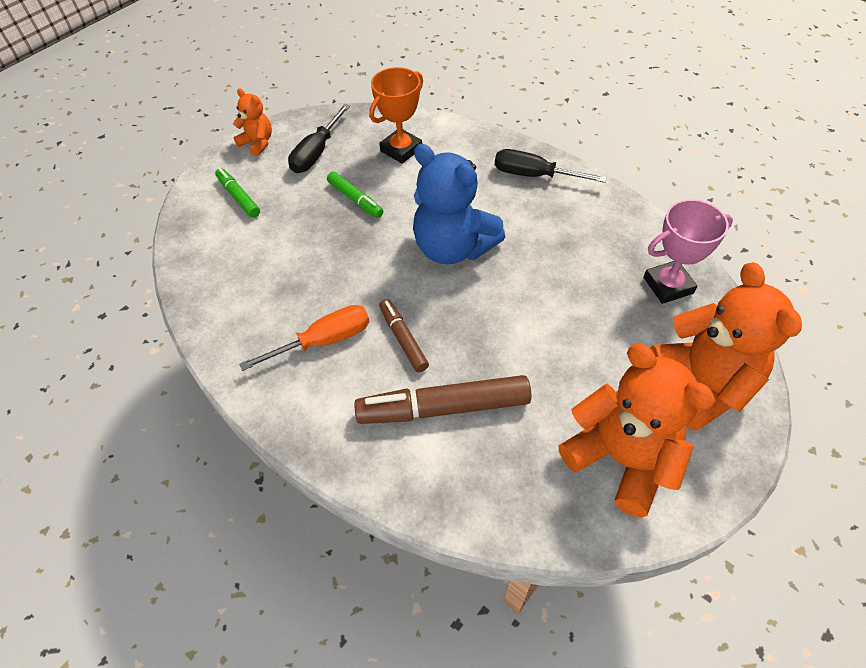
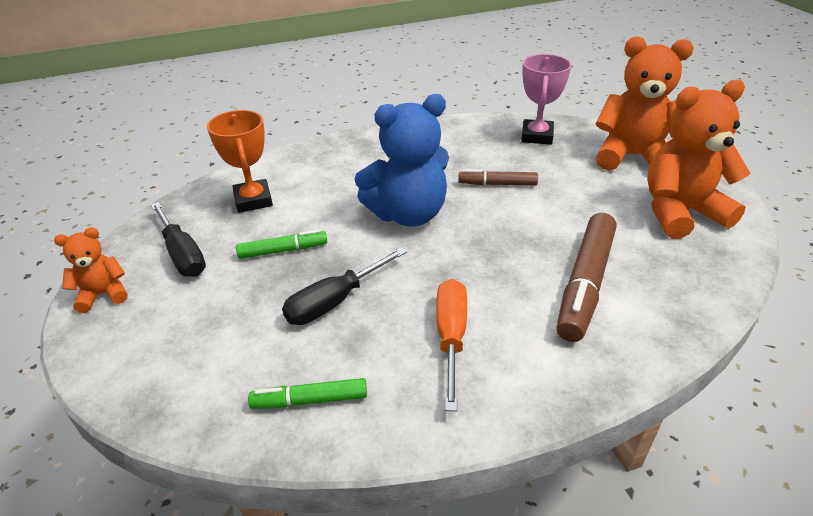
camera: 60 degrees left, 15 degrees down
green marker [215,168,260,218] -> green marker moved to [248,378,367,409]
brown marker [379,299,429,372] -> brown marker moved to [458,169,538,186]
black screwdriver [495,149,607,183] -> black screwdriver moved to [282,247,407,325]

